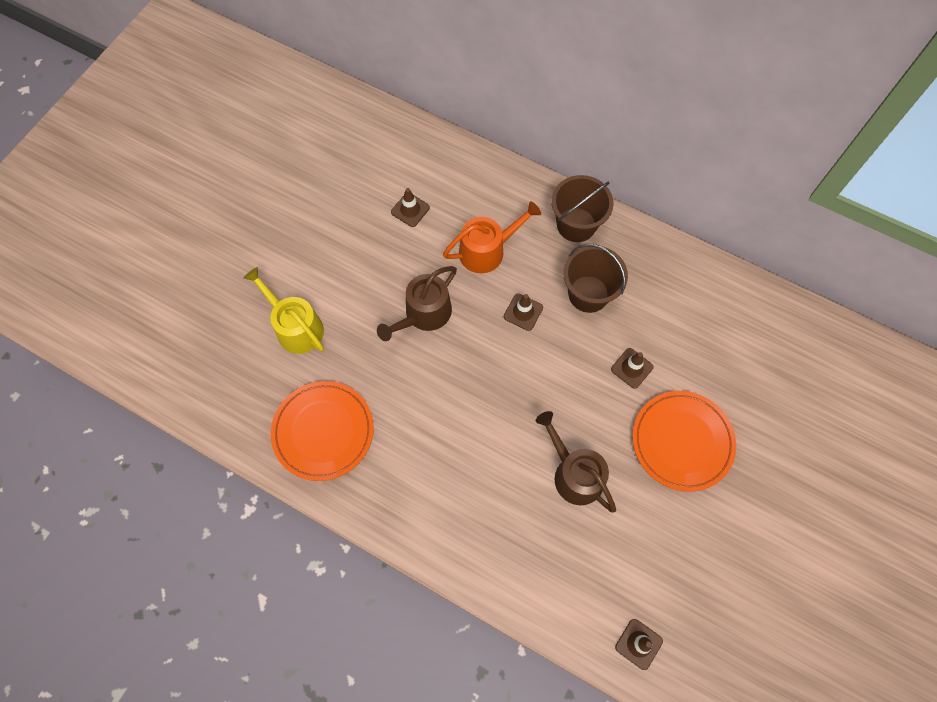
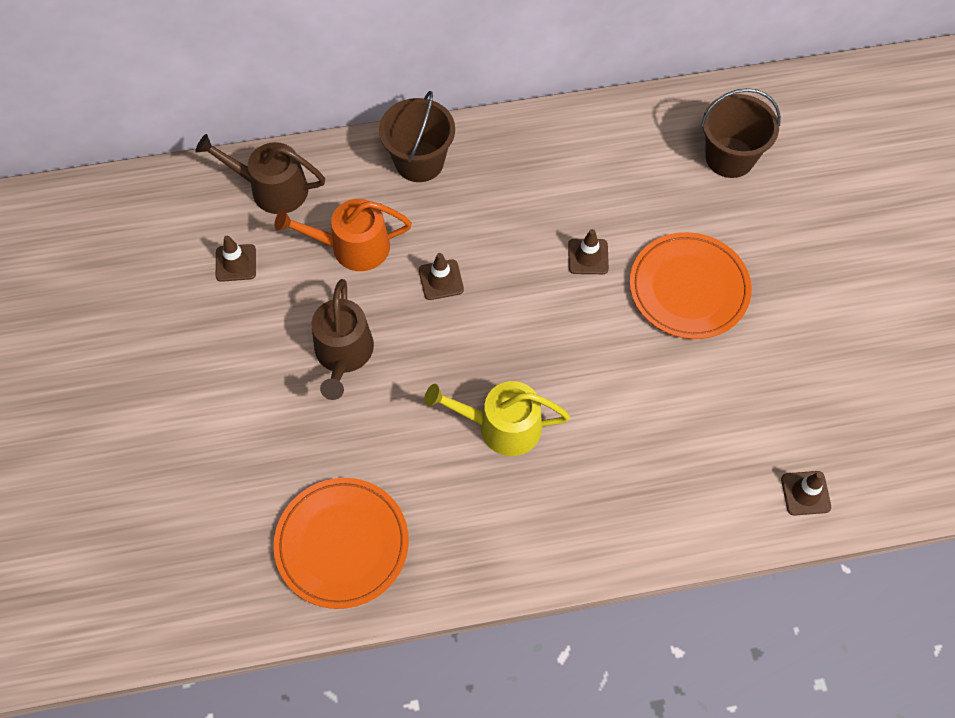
camera: 40 degrees left, 5 degrees down
yellow watering can [243,267,324,354] -> yellow watering can moved to [424,381,570,456]
orange watering can [443,201,541,273] -> orange watering can turned 120 degrees counterclockwise [275,199,412,271]
brown watering can [536,411,616,512] -> brown watering can moved to [195,134,325,214]
brown bucket [563,244,628,313] -> brown bucket moved to [701,88,781,178]

